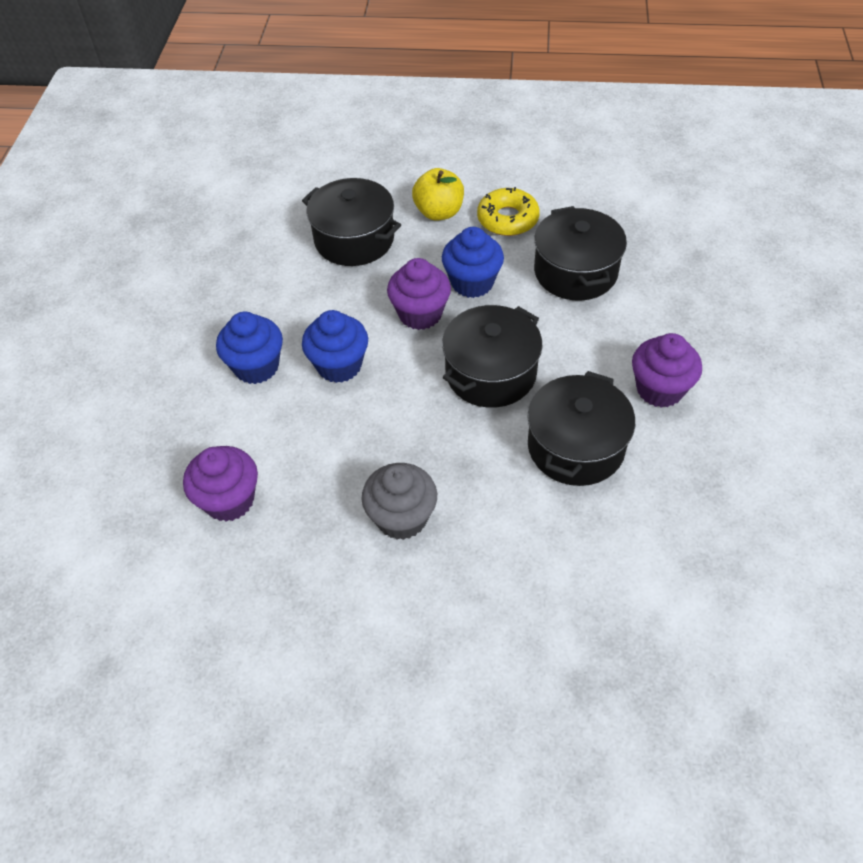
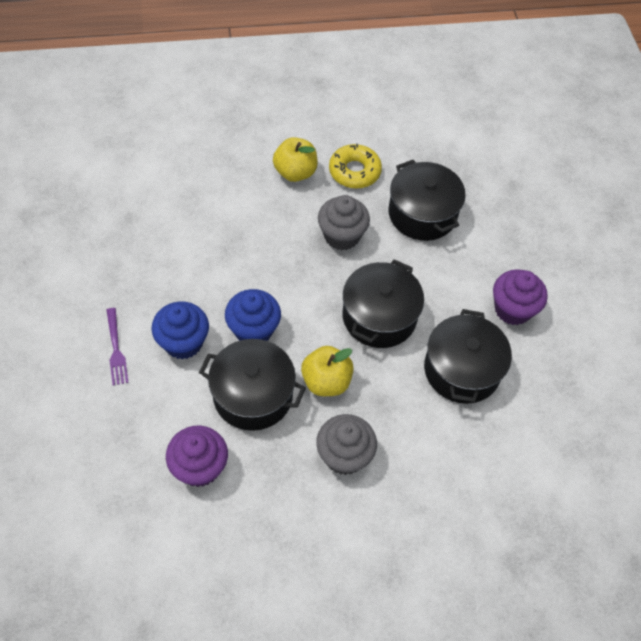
camera: 20 degrees left, 5 degrees up
black pot [302,178,401,266] -> black pot moved to [199,339,306,431]
purple cupcake [387,258,451,330] -> none
blue cupcake [442,227,504,298] -> grey cupcake [318,195,370,250]
none -> purple fork [107,308,129,385]
none -> yellow apple [301,346,354,396]

